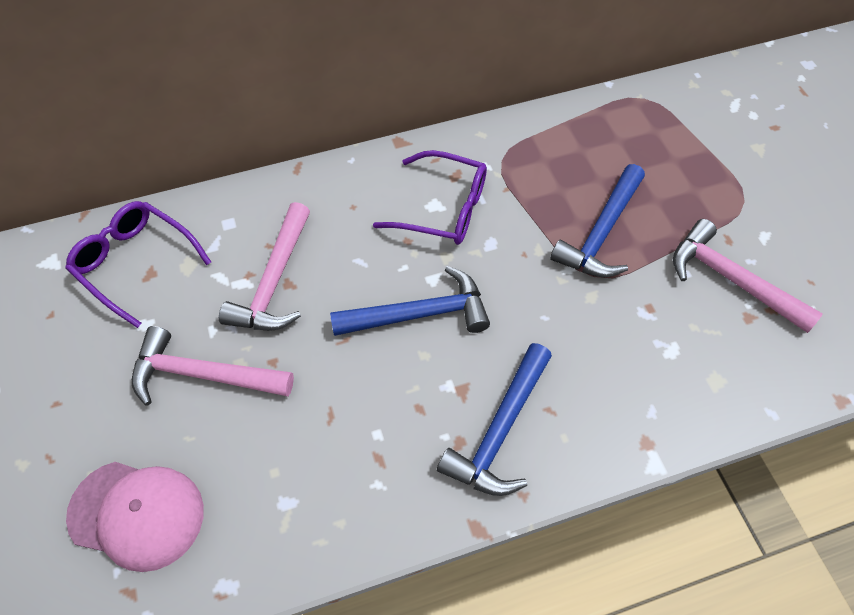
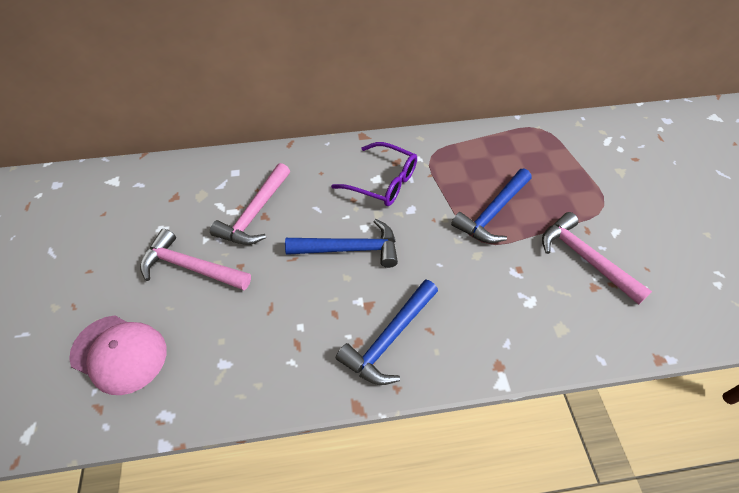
camera: 10 degrees right, 5 degrees down
purple glasses [65,201,211,328] -> none

